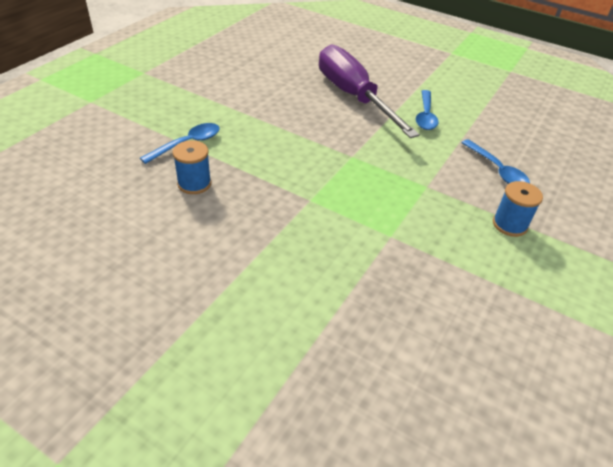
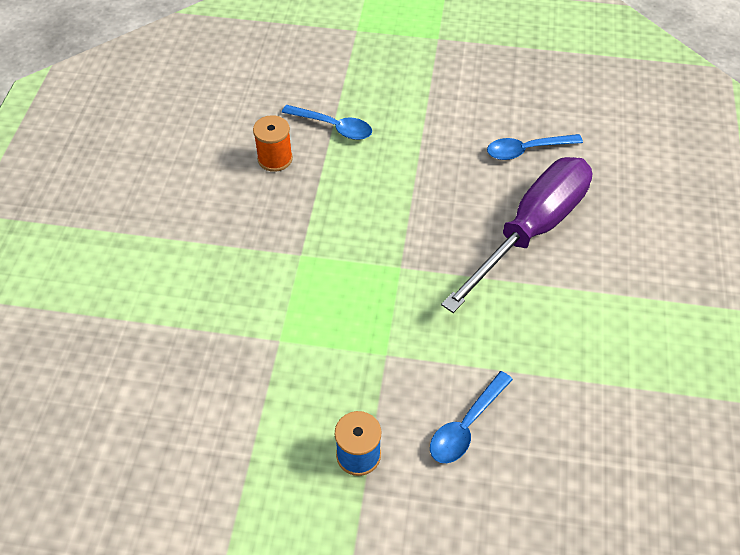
camera: 70 degrees right, 10 degrees up
blue spool [172,140,211,194] -> orange spool [253,115,293,172]
blue spoon [416,90,439,130] -> blue spoon moved to [487,134,583,160]

